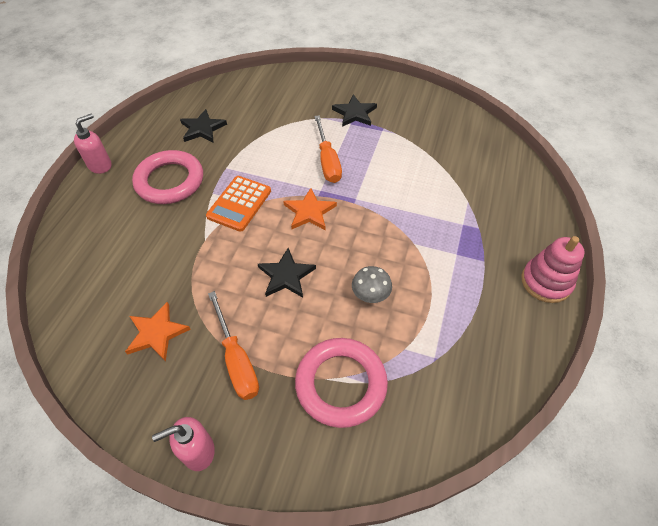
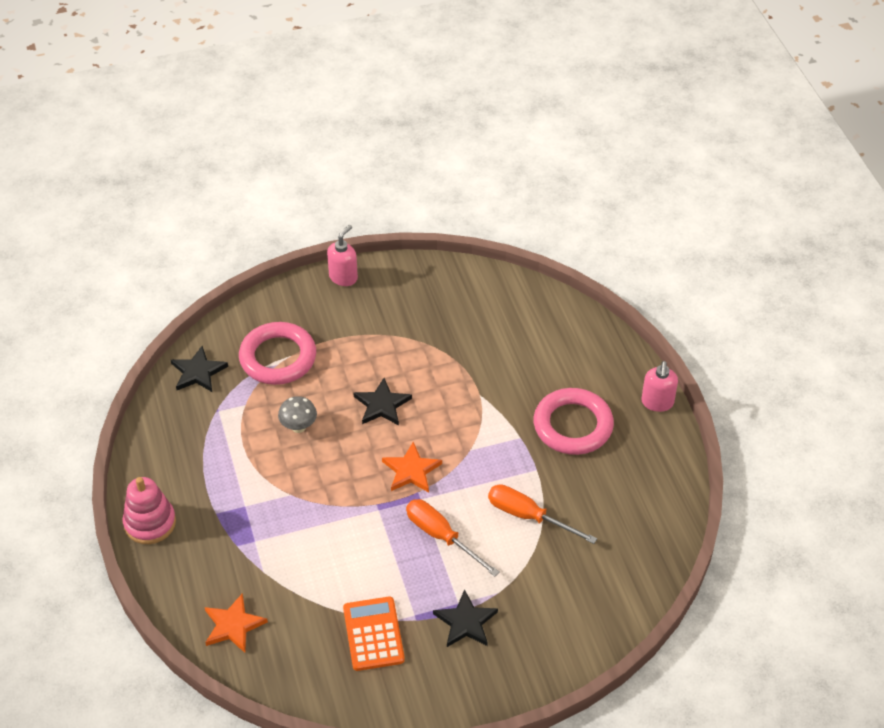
camera: 145 degrees right, 5 degrees down
orange star [125,302,191,361] -> orange star moved to [205,594,268,653]
black star [180,109,227,143] -> black star moved to [171,346,228,392]
orange calculator [206,176,271,232] -> orange calculator moved to [343,597,405,671]
orange screwdriver [208,291,259,400] -> orange screwdriver moved to [488,484,597,544]

